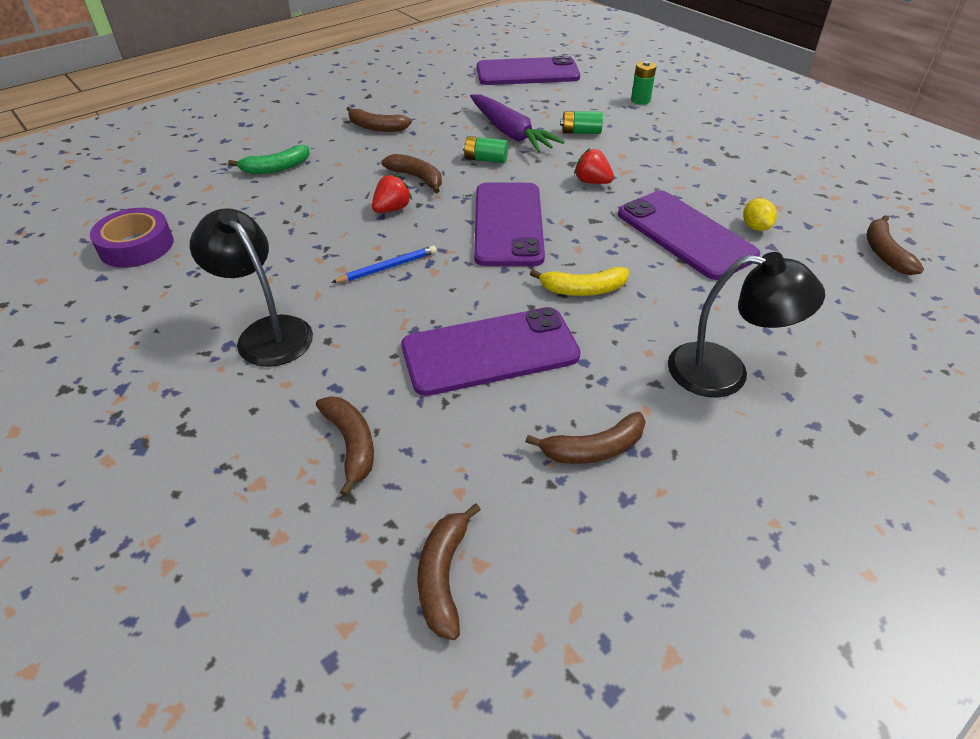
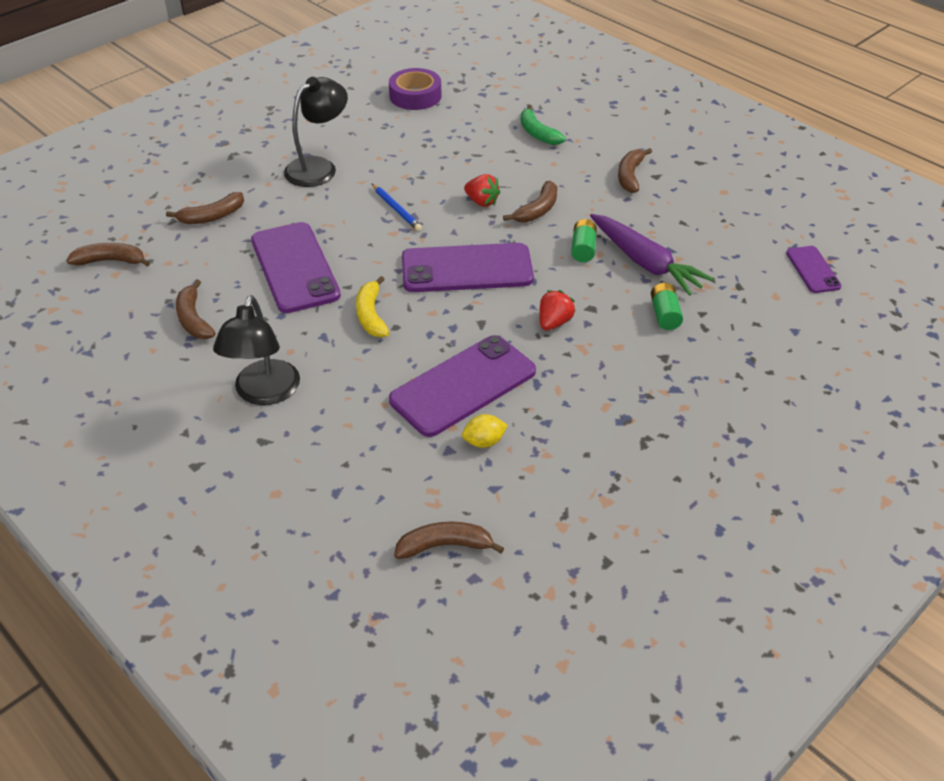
camera: 85 degrees right, 0 degrees up
purple carrot [470,94,564,153] -> purple carrot turned 90 degrees counterclockwise [590,214,714,296]
purple phone [477,56,580,85] -> purple phone [786,246,842,293], size x0.52
green battery [631,61,656,105] -> none

